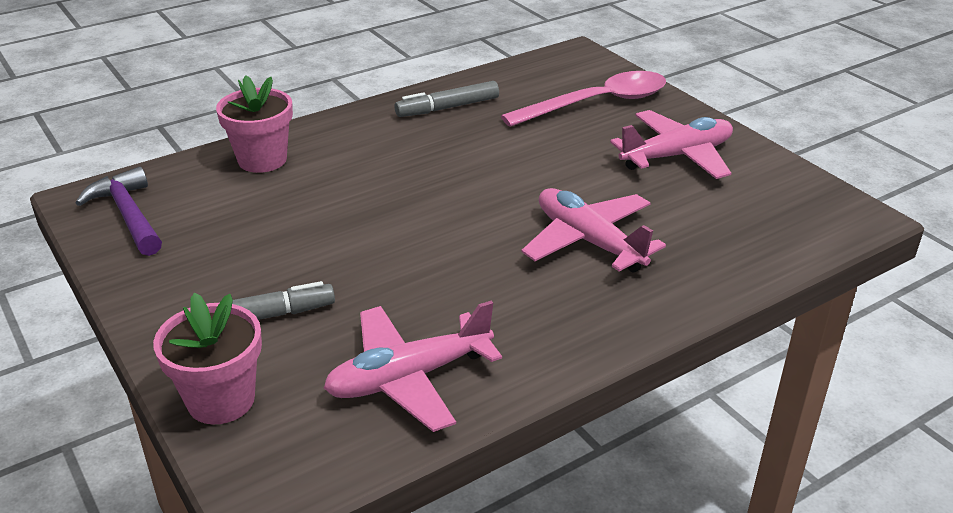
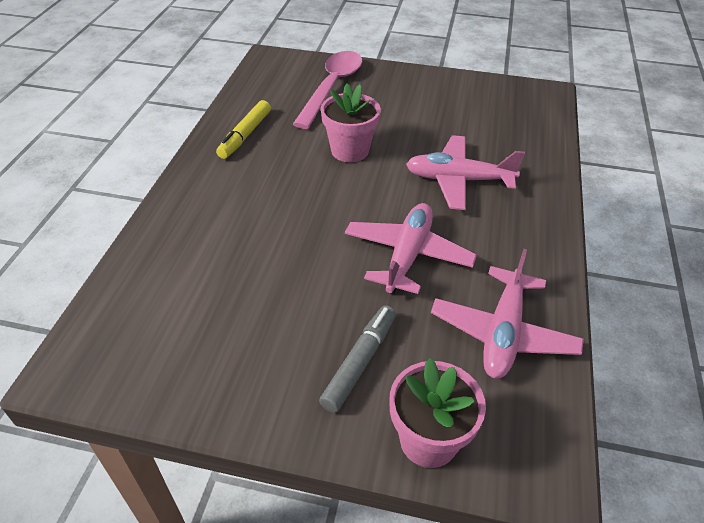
camera: 45 degrees left, 10 degrees up
purple hammer [76,167,162,256] -> none
pink flower pot [216,76,293,173] -> pink flower pot moved to [321,83,381,162]
grey marker [394,81,499,117] -> yellow marker [216,100,271,159]
pink plane [610,110,733,179] -> pink plane moved to [345,203,477,294]

